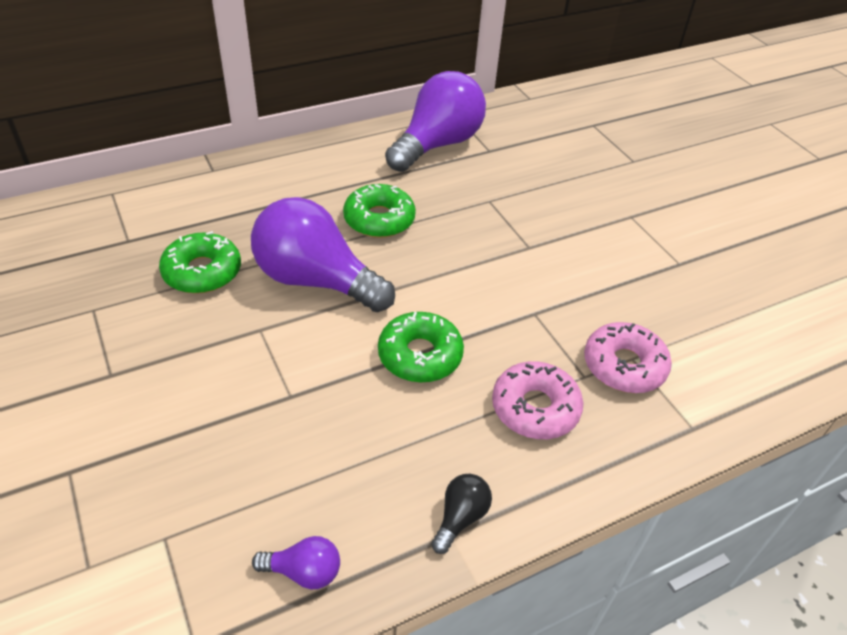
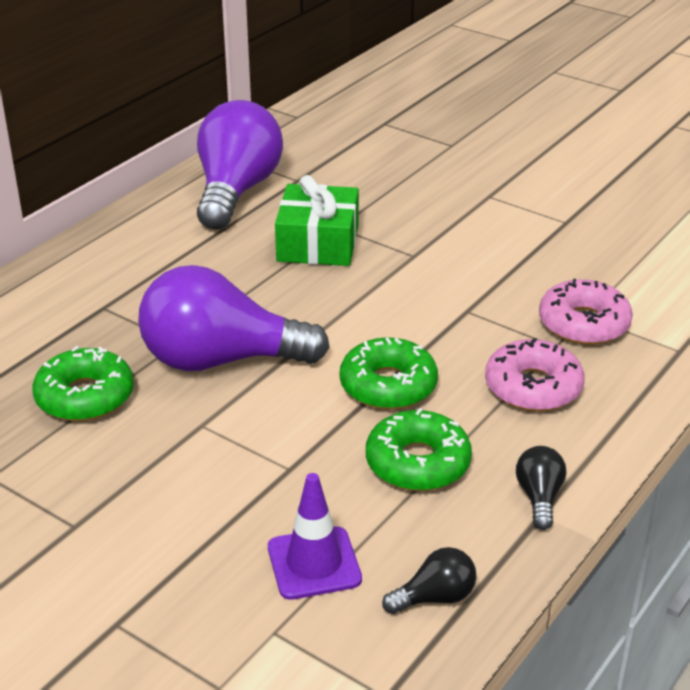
camera: 25 degrees left, 10 degrees down
purple light bulb [252,536,340,589] -> black light bulb [382,547,476,614]
green donut [343,184,416,238] -> green donut moved to [366,408,472,491]
none -> purple traffic cone [268,473,362,600]
none -> green gift [275,175,359,266]

